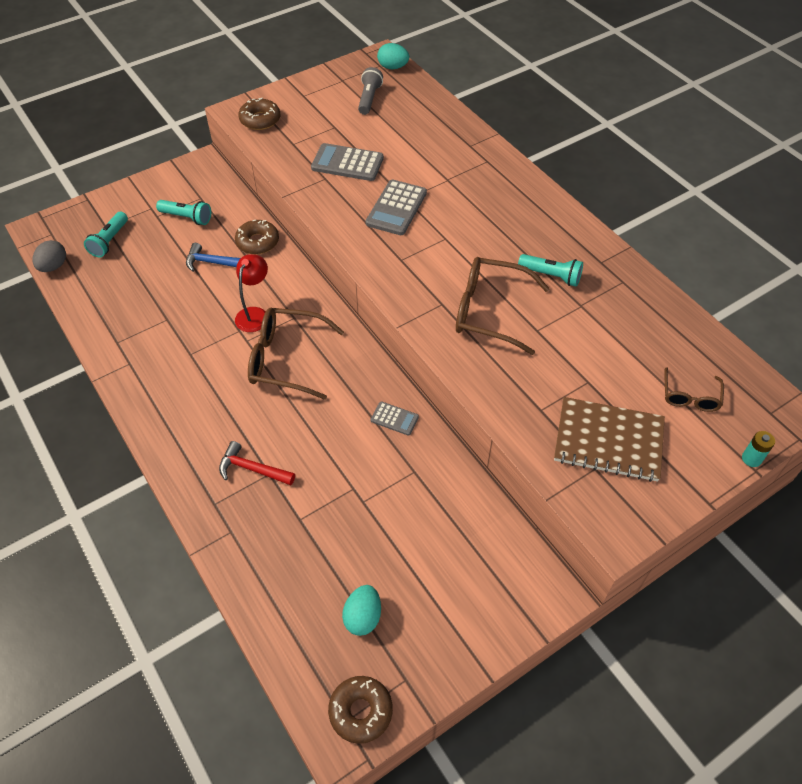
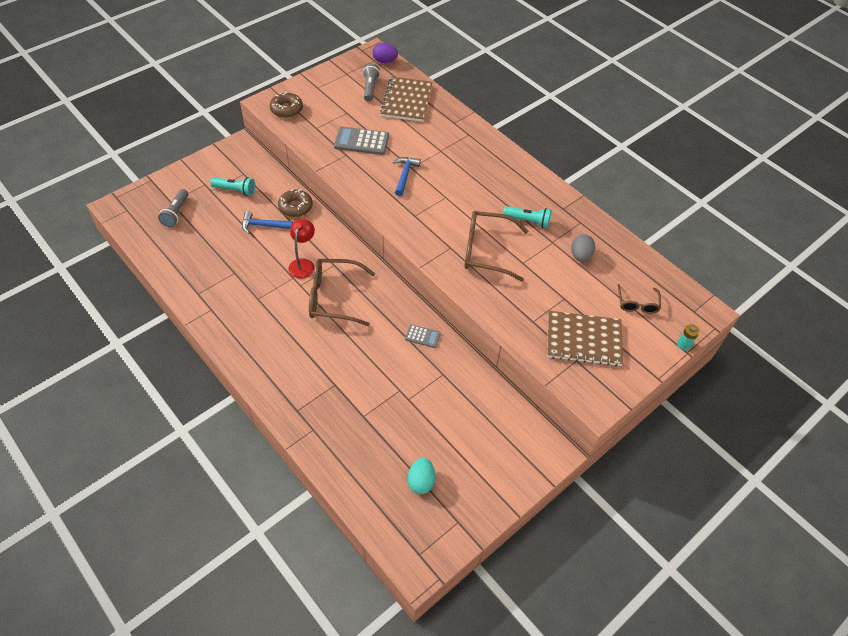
camera: 10 degrees left, 0 degrees up
grey egg [32,240,66,272] -> grey egg moved to [571,234,595,262]
turquoise flashlight [84,211,128,257] -> grey flashlight [158,189,188,227]
red hammer [219,441,295,485] -> none
brown donut [328,676,393,744] -> none
grey calculator [366,179,427,235] -> blue hammer [393,157,421,196]
turquoise egg [377,43,409,69] -> purple egg [373,43,398,63]
none -> brown notebook [380,77,432,122]

